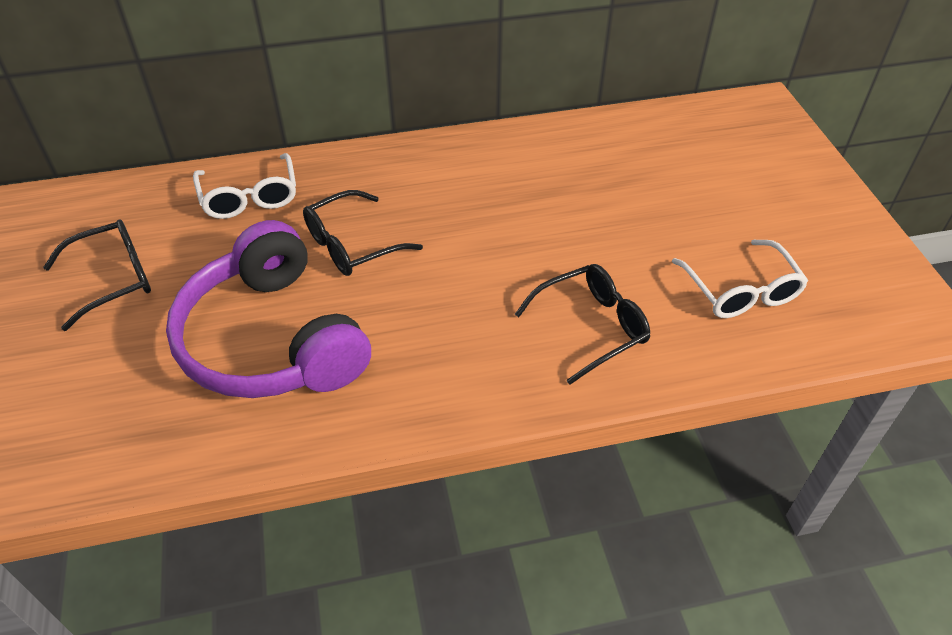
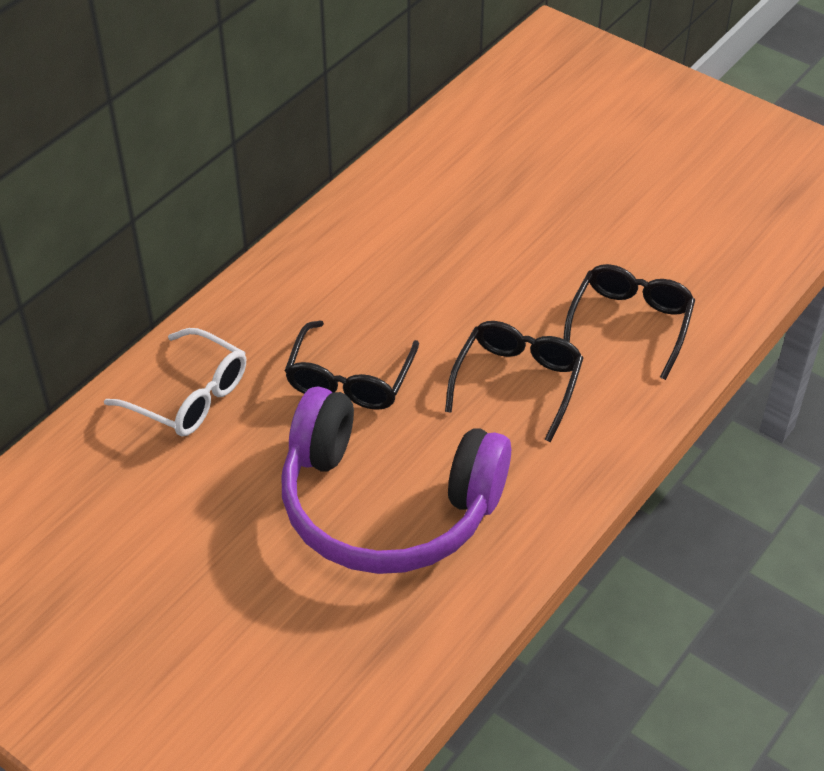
camera: 40 degrees left, 0 degrees up
black glasses [43,220,151,331] -> black glasses moved to [445,321,583,442]
white glasses [672,240,808,318] -> none

